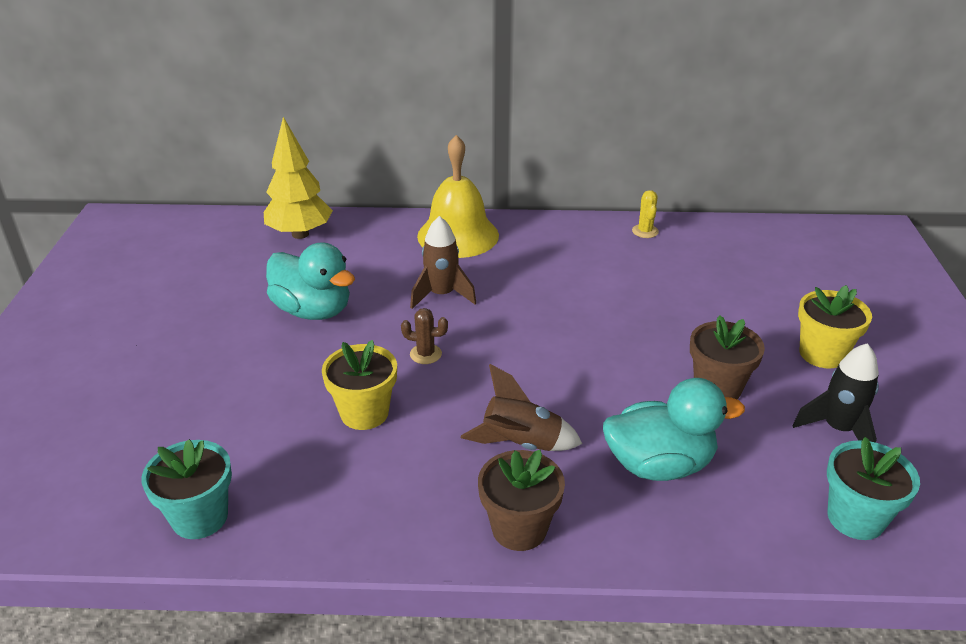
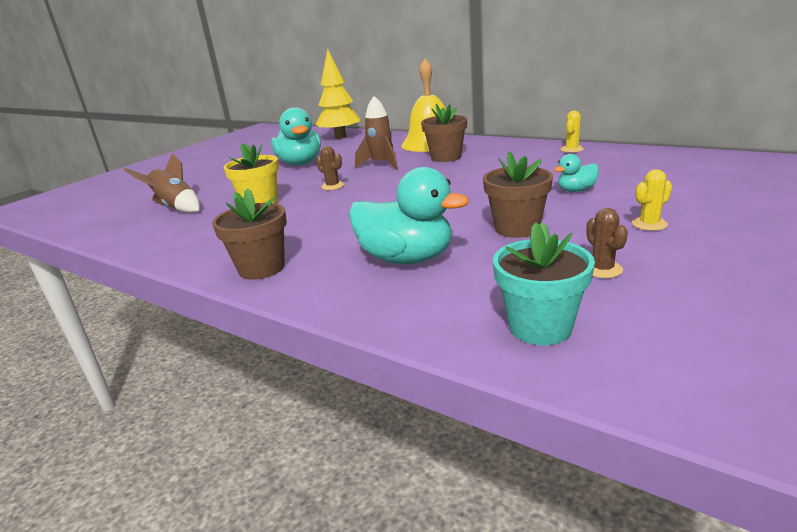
camera: 35 degrees right, 10 degrees down
turquoise flower pot [142,439,232,539] -> none
brown rocket [461,364,582,451] -> brown rocket moved to [124,153,200,213]
black rocket [793,343,879,443] -> brown cactus [586,208,628,278]
yellow flower pot [798,285,872,368] -> yellow cactus [632,169,672,231]
none -> brown flower pot [421,104,467,162]
none -> turquoise duck [554,154,599,192]

